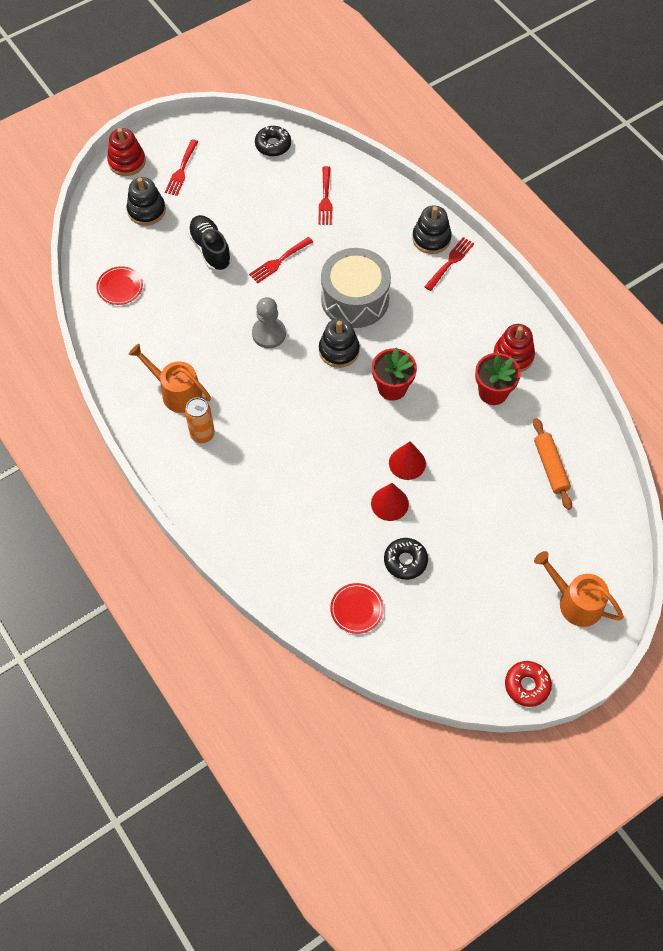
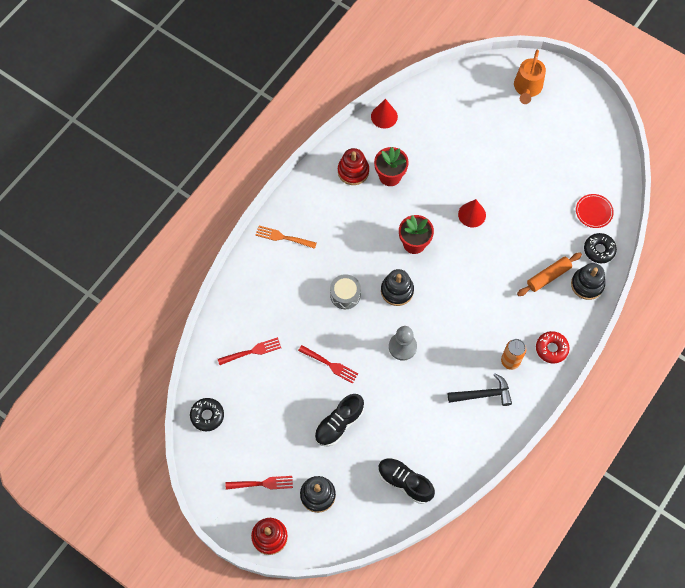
camera: 110 degrees left, 5 degrees up
red plate [96,266,143,305] -> black shoe [378,458,435,504]
orange watering can [129,344,211,413] -> black hammer [448,373,512,406]
grey drum [321,248,391,328] -> grey drum [330,274,361,309], size x0.54
red cone [371,483,409,521] -> red cone moved to [371,99,398,128]
black donut [384,538,428,580] -> black donut moved to [584,233,617,263]
black stacking toy [412,206,452,254] -> black stacking toy moved to [571,263,605,300]
red fork [424,237,474,291] -> orange fork [255,226,317,249]
red donut [505,661,552,707] -> red donut moved to [536,331,569,363]
orange rolling pin [533,418,572,510] -> orange rolling pin moved to [517,252,582,296]

